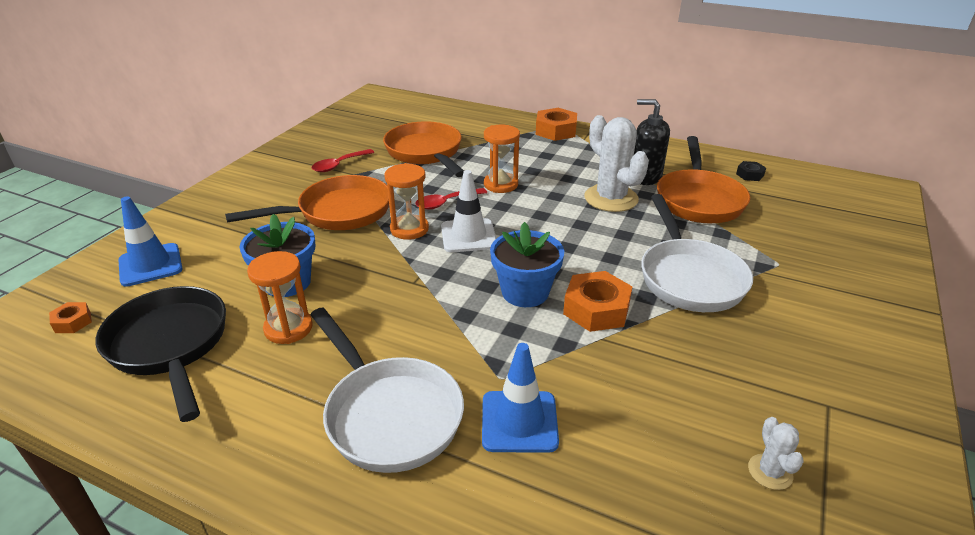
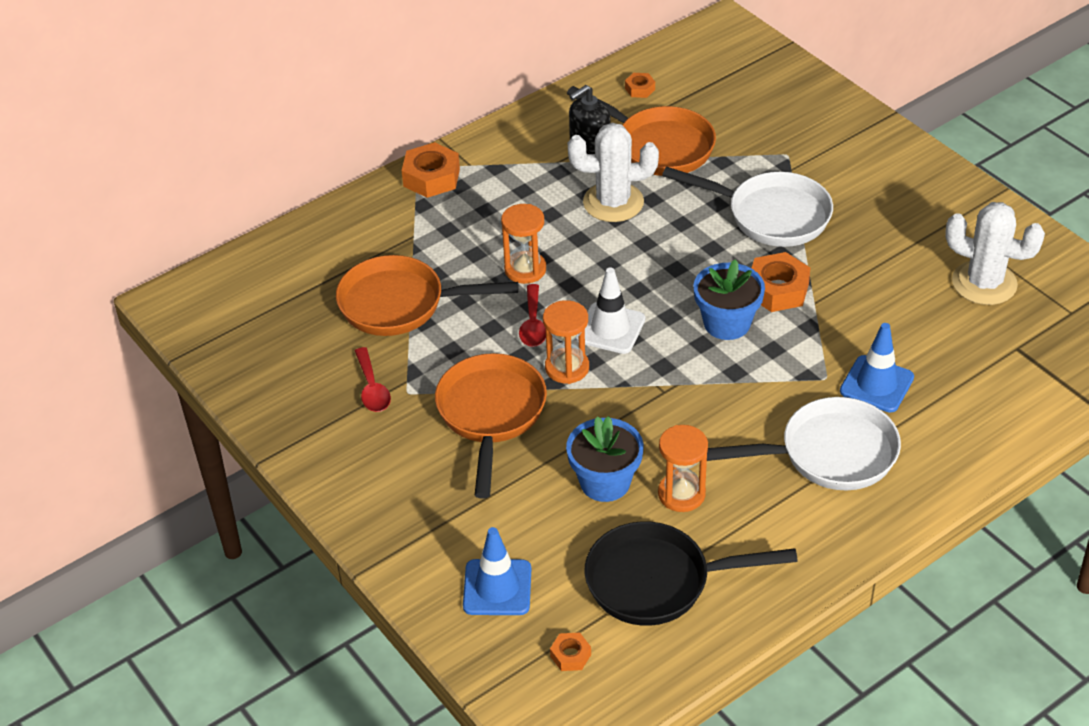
camera: 60 degrees left, 10 degrees up
black nut [736,161,766,181] -> orange nut [625,73,655,98]
white cactus [748,417,804,490] -> white cactus [945,202,1045,305], size x2.11

